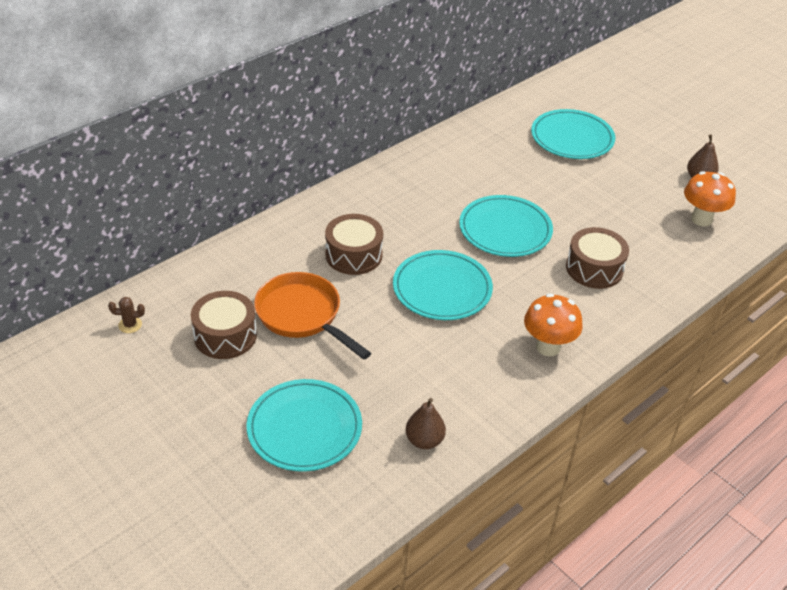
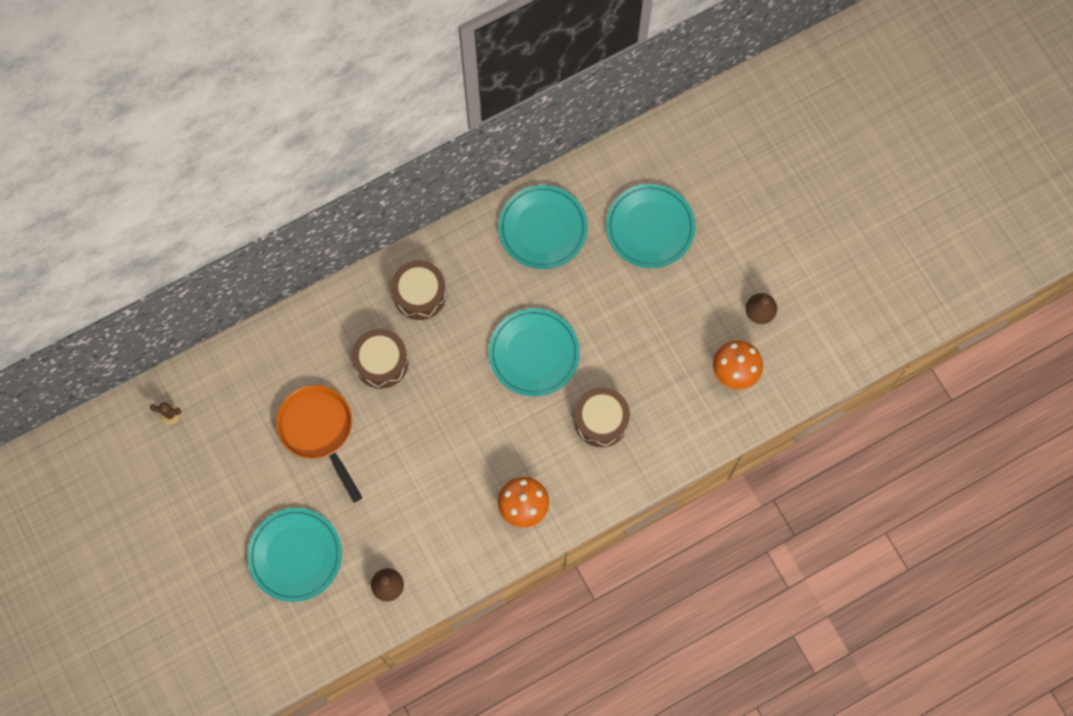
camera: 15 degrees right, 30 degrees up
brown drum [191,291,257,359] -> brown drum moved to [391,260,447,320]
turquoise plate [393,250,493,320] -> turquoise plate moved to [498,185,588,269]

